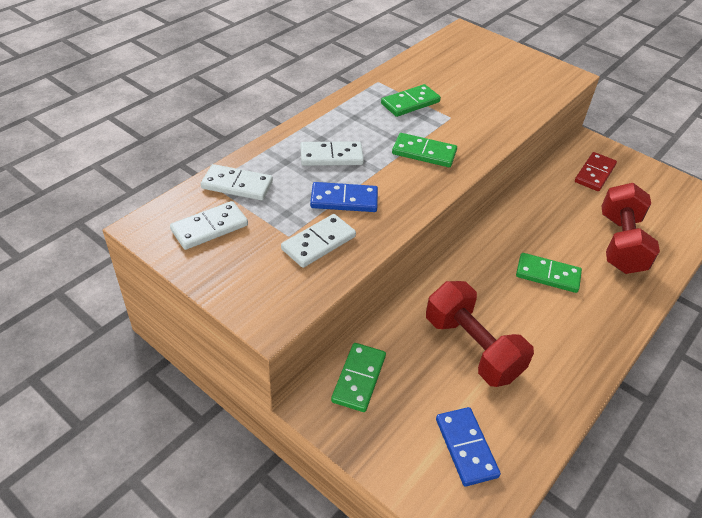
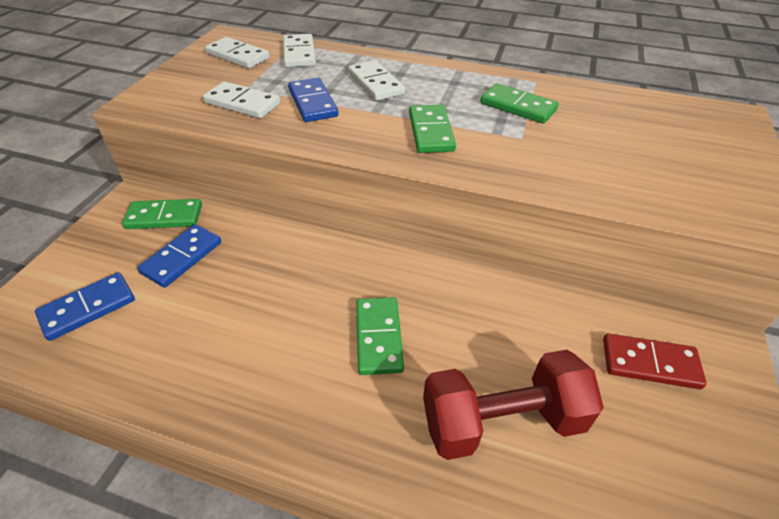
camera: 70 degrees right, 0 degrees up
red dumbbell [426,281,534,387] -> none
none -> blue domino [137,224,221,288]

